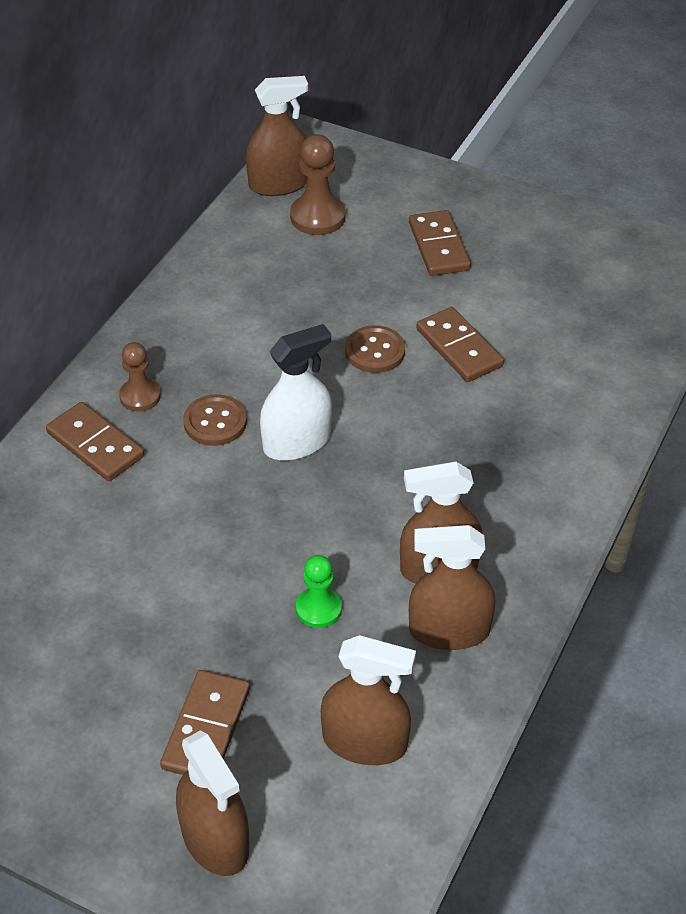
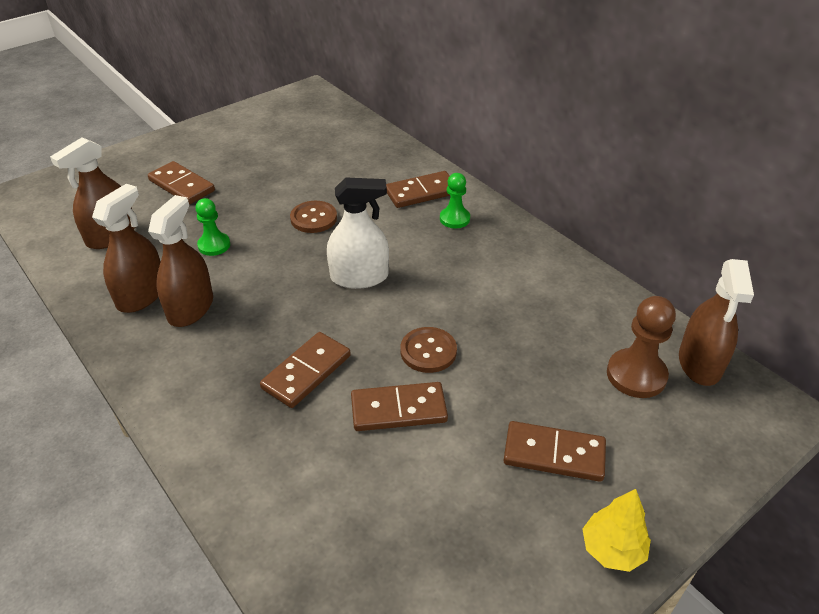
camera: 115 degrees right, 5 degrees down
brown pawn [119,342,161,411] -> green pawn [440,173,470,228]
brown spray bottle [176,730,249,876] -> none
brown button [183,394,247,446] -> brown button moved to [290,201,337,233]
white spray bottle [260,324,332,461] -> white spray bottle turned 90 degrees counterclockwise [327,177,389,289]
none -> brown domino [260,332,351,408]
none -> yellow tree [582,489,651,572]

